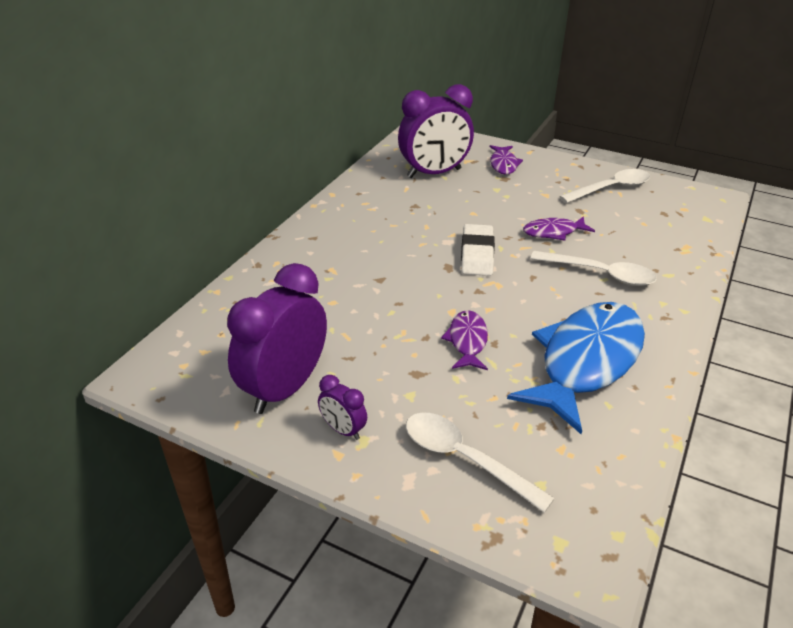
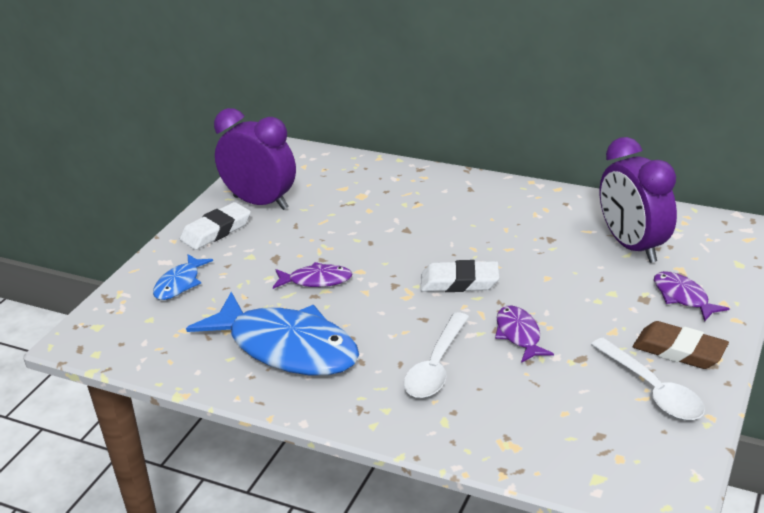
camera: 90 degrees right, 5 degrees down
purple clock [318,375,367,440] -> white eraser [180,202,251,250]
white spoon [406,413,555,513] -> blue fish [153,254,213,300]
purple fish [490,145,523,175] -> purple fish turned 60 degrees clockwise [654,271,730,322]
none -> brown eraser [633,321,729,369]

